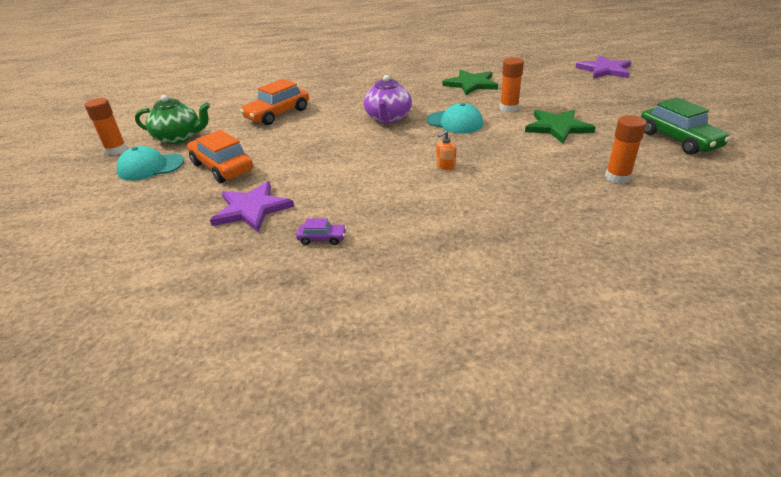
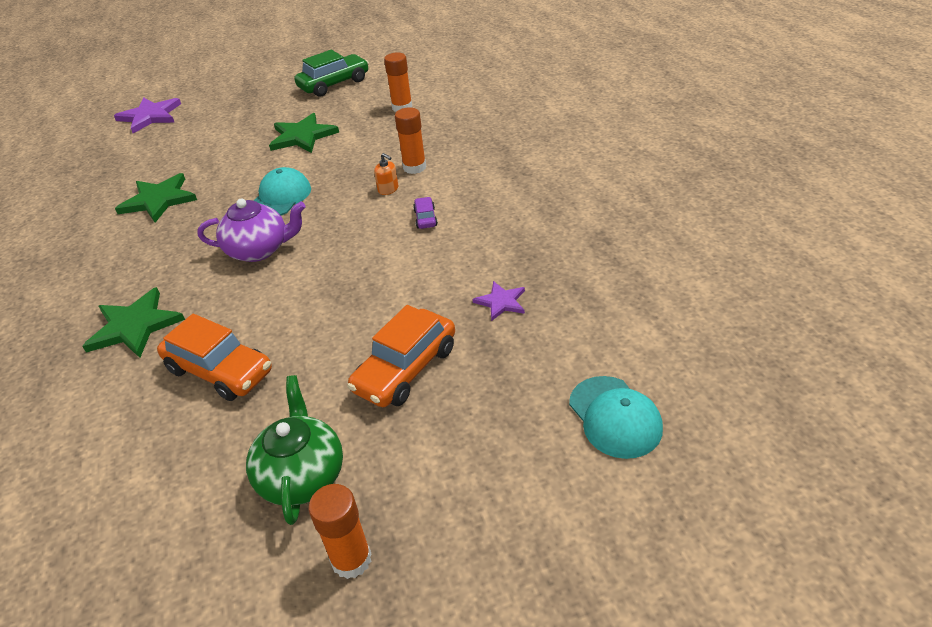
camera: 100 degrees left, 5 degrees up
turquoise cap [117,146,184,181] -> turquoise cap moved to [569,376,663,459]
purple star [210,181,294,232] -> purple star [472,281,525,321], size x0.56
purple car [296,219,347,245] -> purple car moved to [413,197,438,229]
orange glue stick [499,57,524,112] -> orange glue stick moved to [395,107,426,174]
none -> green star [82,287,185,358]

